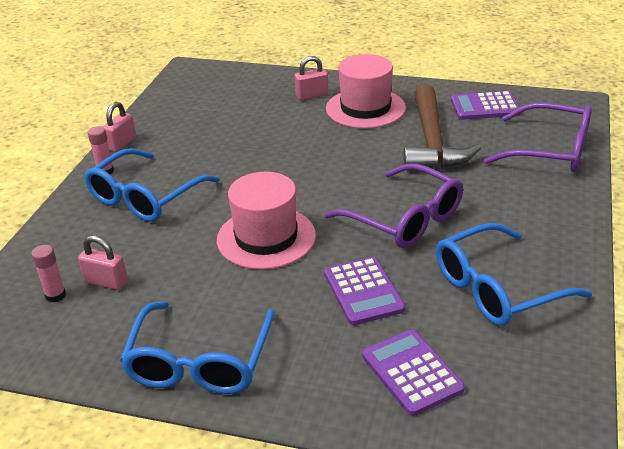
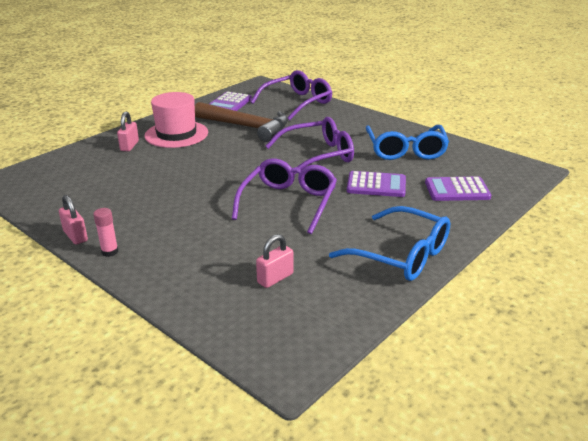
camera: 65 degrees left, 5 degrees down
pink glue stick [31,245,66,302] -> none
blue glasses [84,148,220,222] -> none
pink hat [217,172,316,270] -> purple glasses [232,158,337,234]

